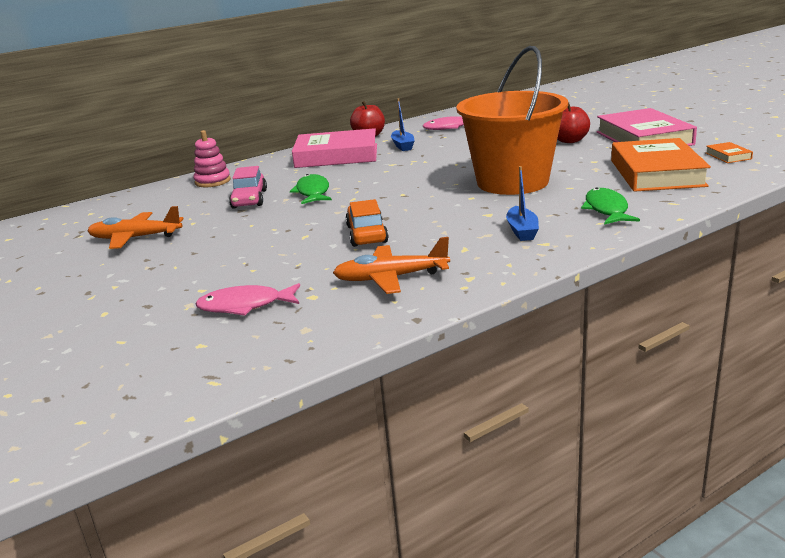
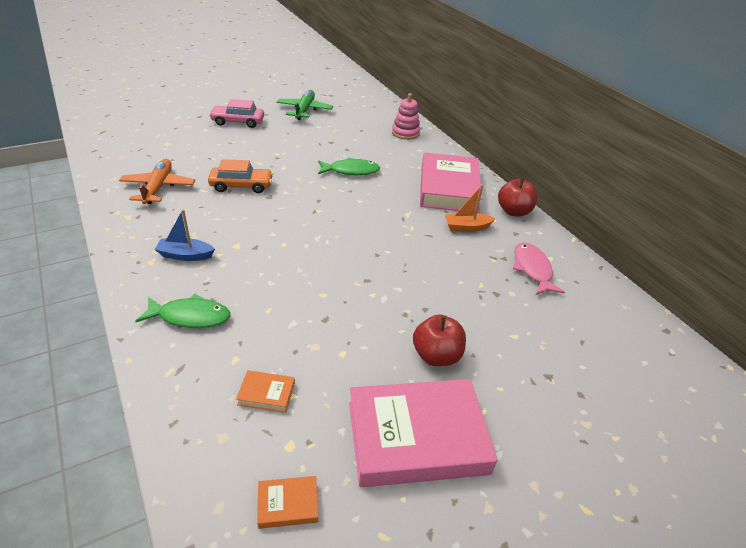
camera: 90 degrees right, 15 degrees up
orange plane [87,206,184,249] -> green plane [277,90,333,120]
pink fish [195,283,300,316] -> none
pink car [229,166,267,209] -> pink car moved to [209,99,264,128]
blue boat [391,99,415,151] -> orange boat [445,184,496,232]
orange bucket [456,46,568,195] -> none
orange book [611,138,711,192] -> orange book [236,370,295,413], size x0.40

